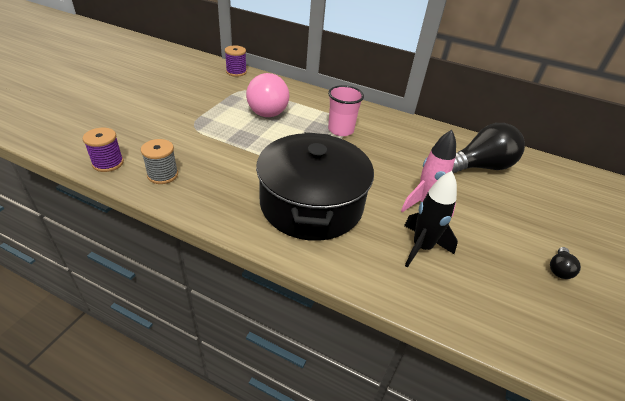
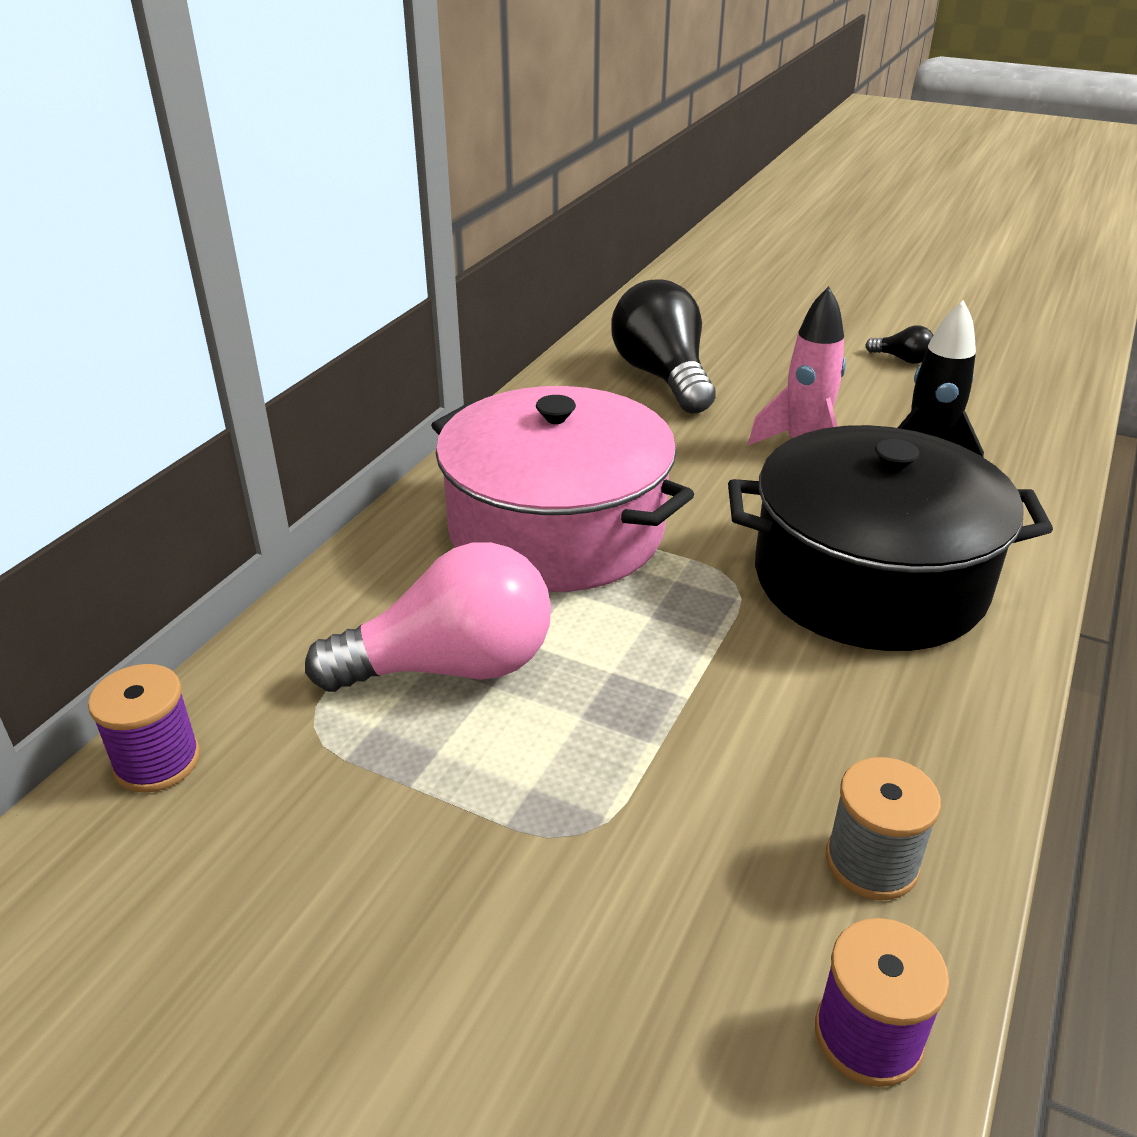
camera: 85 degrees left, 5 degrees down
pink cup [328,85,364,136] -> pink pot [431,386,694,592]

